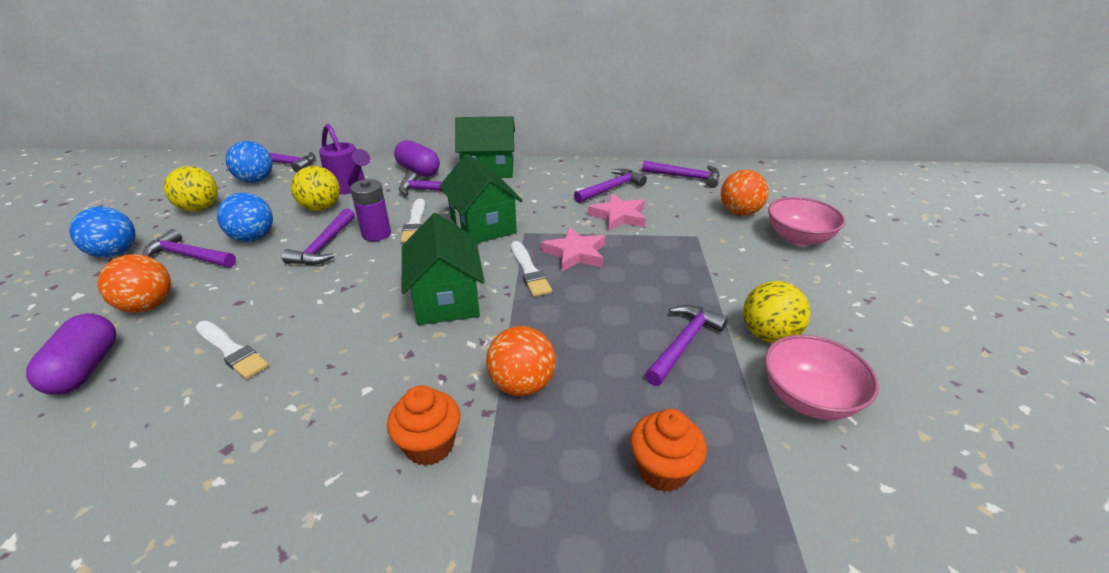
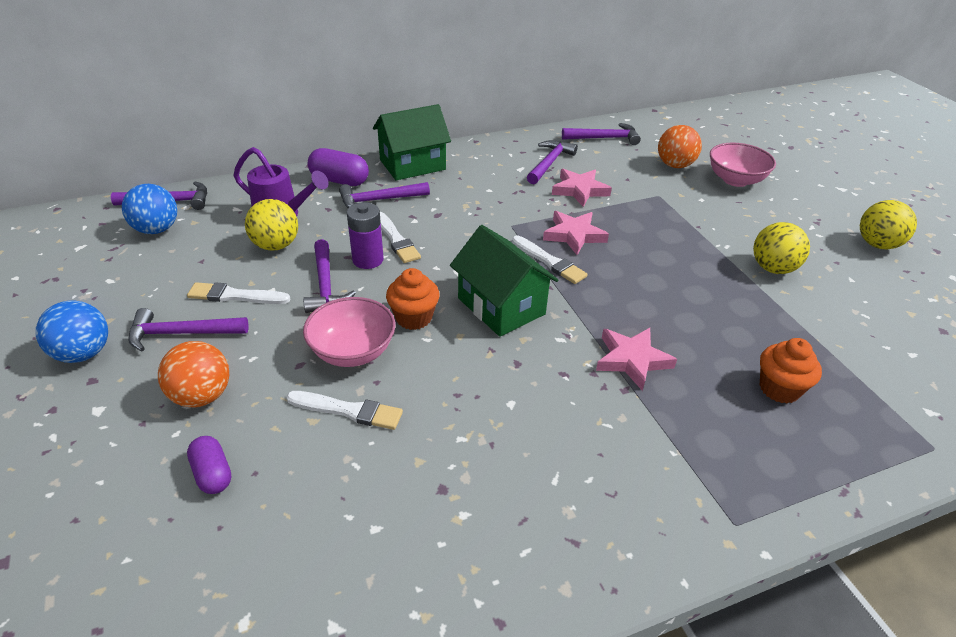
camera: 25 degrees left, 5 degrees up
purple capsule [26,314,116,395] -> purple capsule [187,436,231,494], size x0.65
yellow ball [164,166,218,212] -> yellow ball moved to [860,200,917,250]
blue ball [217,193,273,242] -> white brush [187,282,290,304]
orange cupcake [387,385,460,466] -> orange cupcake moved to [386,268,440,330]
green house [440,154,523,243] -> none
orange ball [486,326,556,396] -> pink star [596,328,677,391]
purple hammer [645,305,728,386] -> none
pink bowl [765,335,879,420] -> pink bowl moved to [303,297,395,367]

